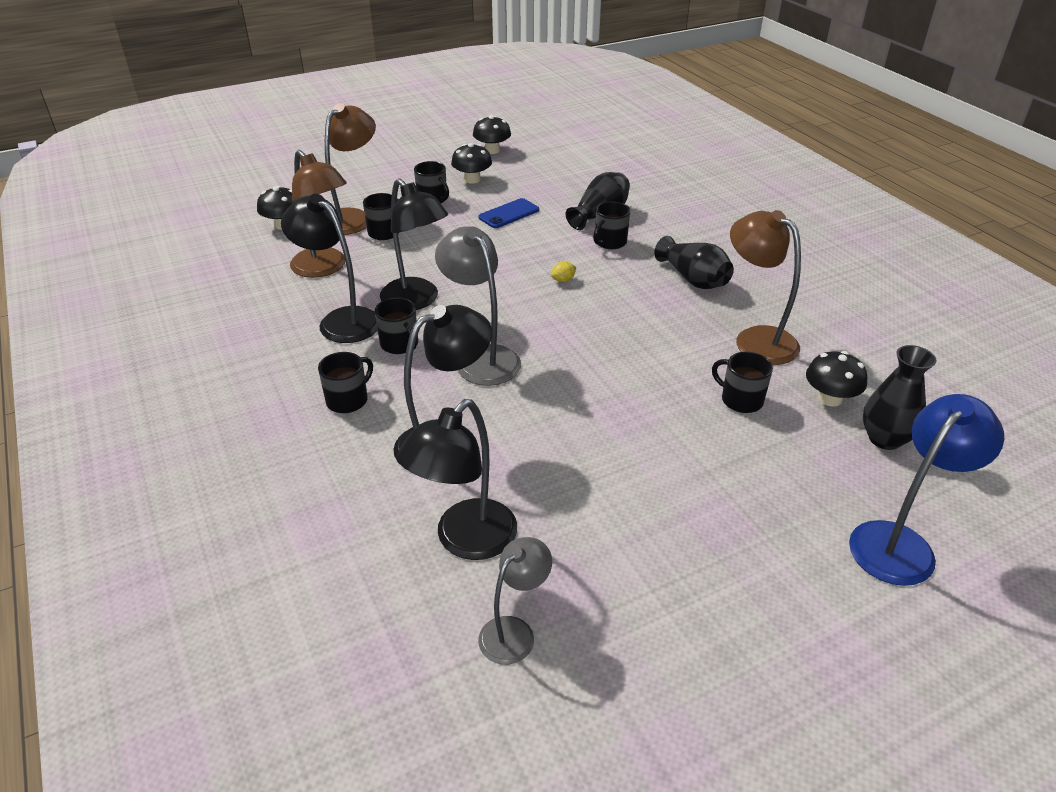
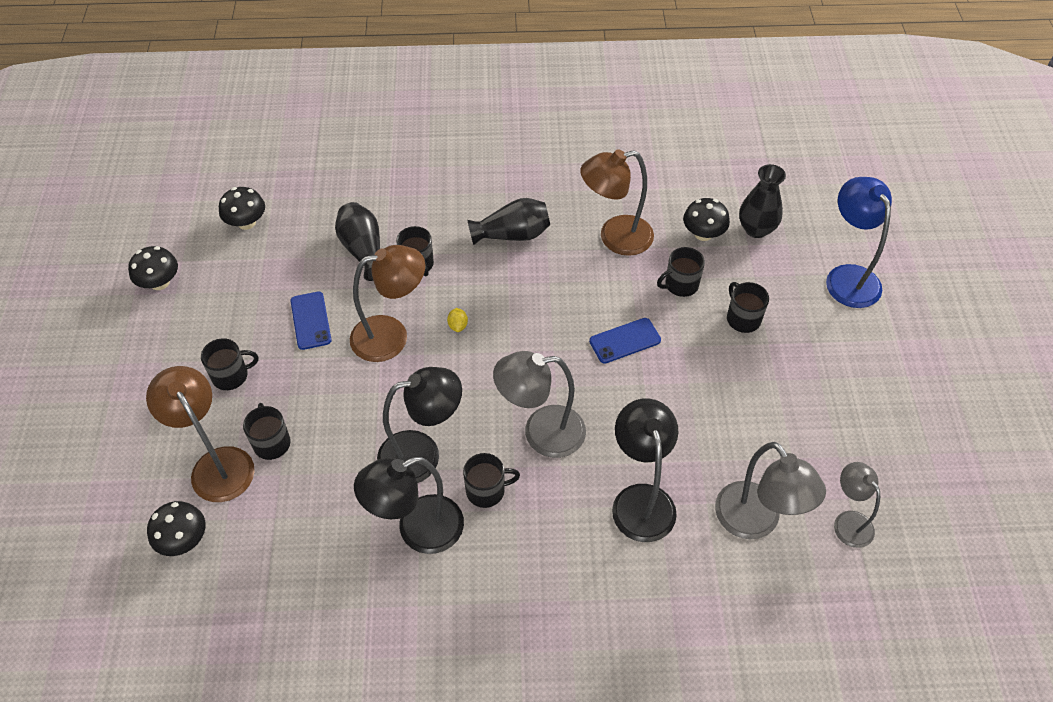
camera: 65 degrees left, 15 degrees up
brown lamp [290,150,347,278] -> brown lamp moved to [350,245,425,362]
black mug [318,352,373,413] -> black mug moved to [727,282,769,333]
black lamp [397,399,517,560] -> grey lamp [715,442,826,539]
black mushroom [451,143,492,184] -> black mushroom moved to [219,187,265,230]
none -> blue phone [589,318,661,364]

